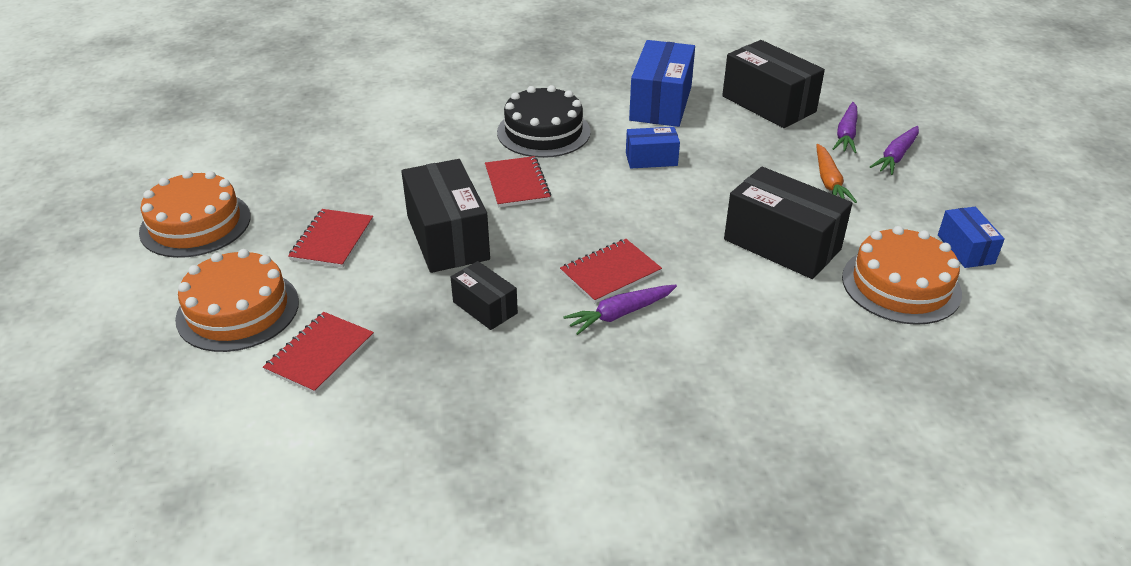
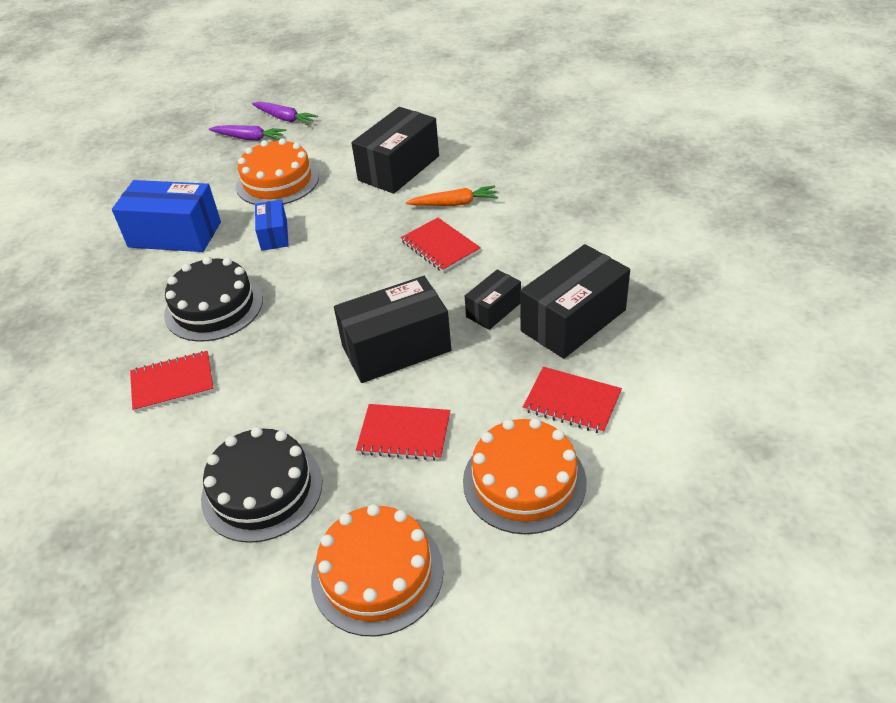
camera: 90 degrees left, 5 degrees up
red notebook [485,156,551,207] -> red notebook moved to [130,351,214,412]
purple carrot [563,285,677,335] -> none
black box [722,40,825,128] -> black box moved to [520,244,630,359]
orange carrot [816,144,857,203] -> orange carrot moved to [405,186,498,206]
orange cake [842,226,962,325] -> orange cake moved to [236,138,319,205]
blue box [938,207,1005,268] -> none
none -> black cake [201,427,322,543]

